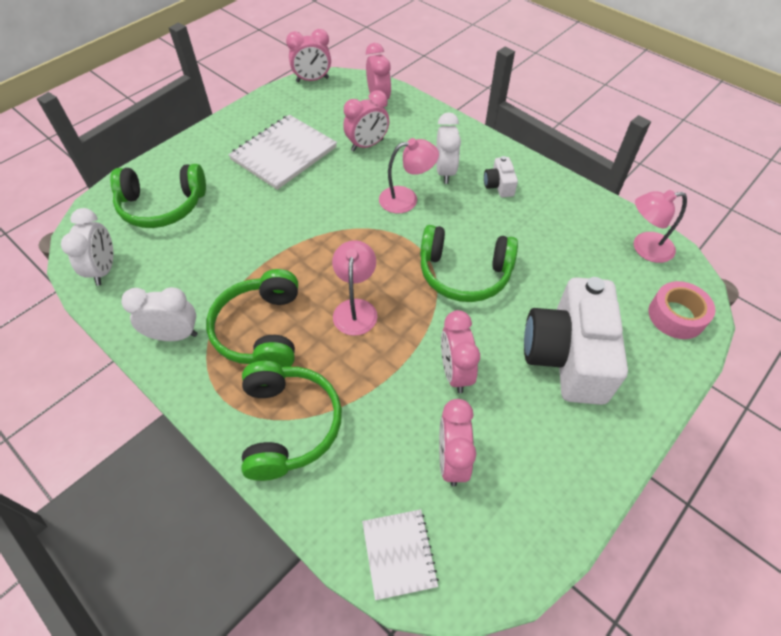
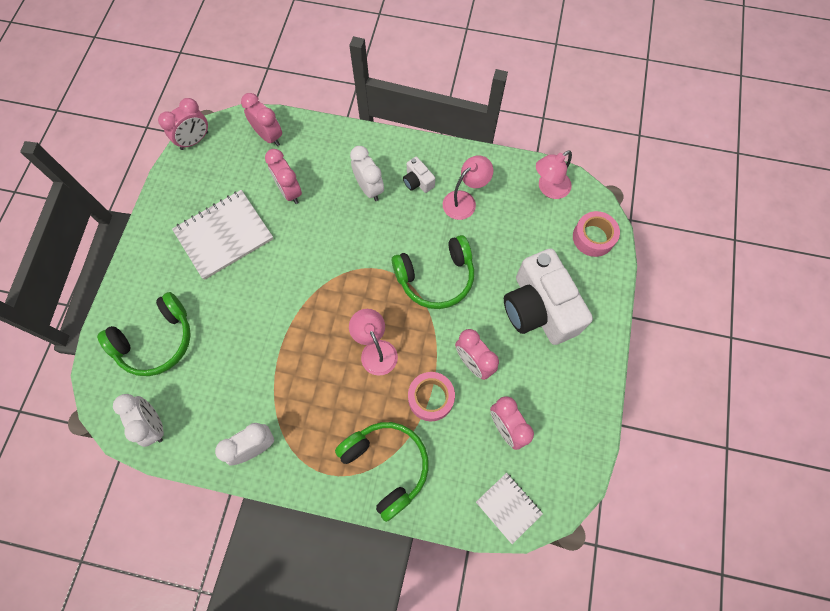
camera: 30 degrees left, 15 degrees up
green headphones [206,269,298,367] -> none
white notebook [229,115,337,190] -> white notebook turned 45 degrees clockwise [172,190,273,280]
pink clock [343,90,389,151] -> pink clock turned 120 degrees clockwise [265,149,302,204]
pink lamp [379,138,439,213] -> pink lamp moved to [443,155,493,220]
none -> pink tape [408,372,455,421]

